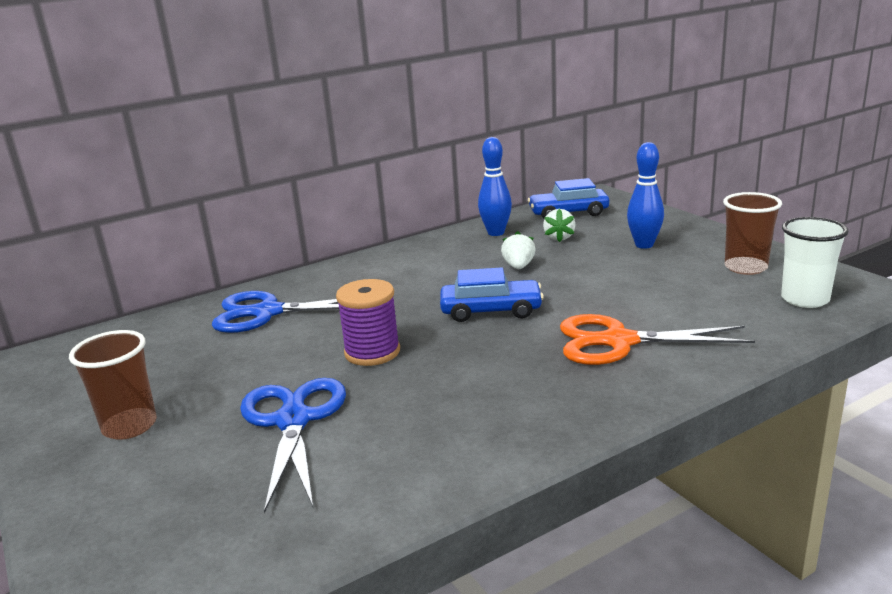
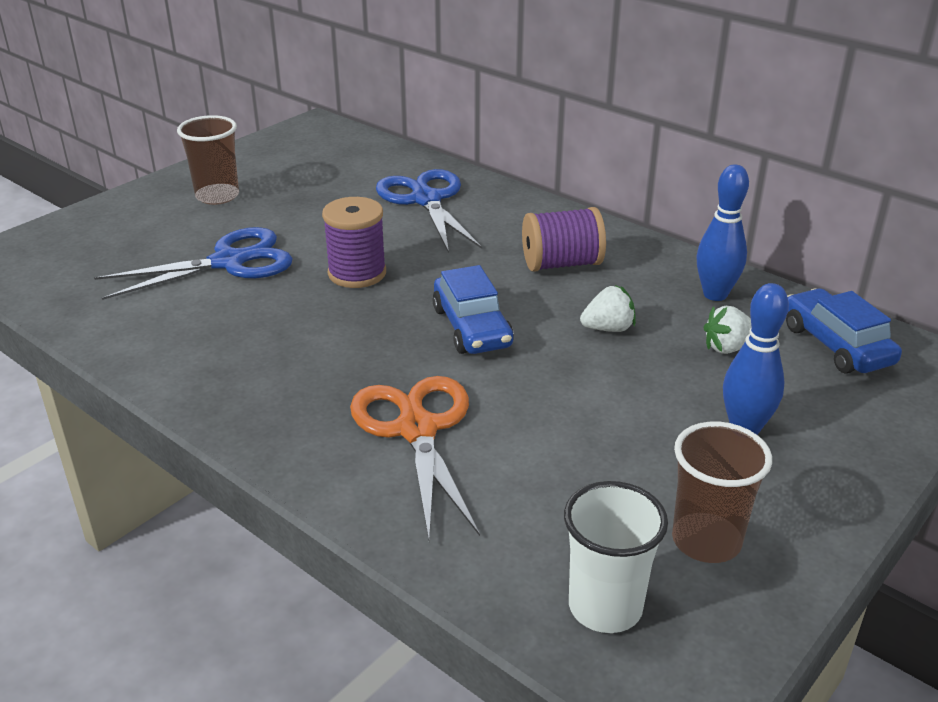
camera: 70 degrees right, 10 degrees up
none -> purple spool [522,207,606,272]

